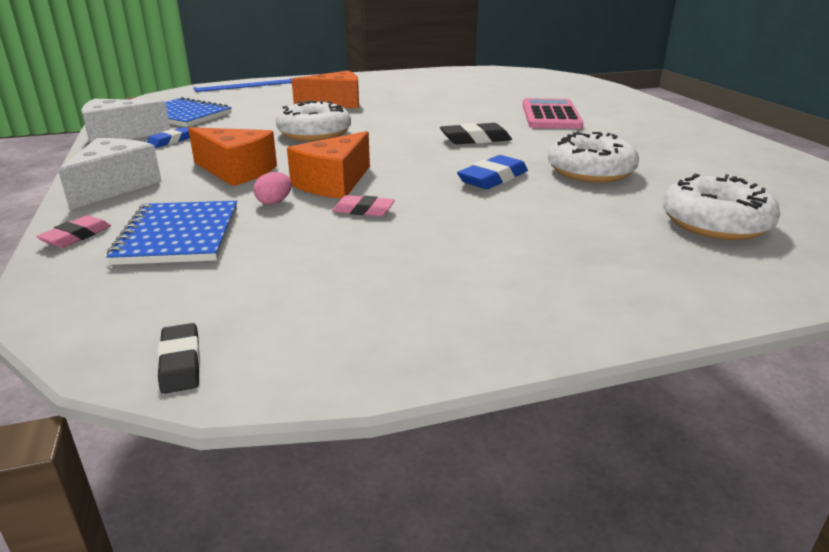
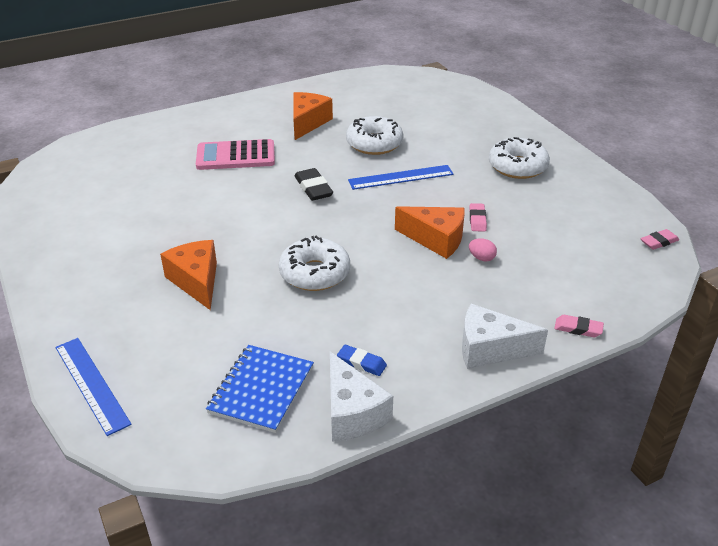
camera: 100 degrees left, 10 degrees up
blue notebook [107,201,237,265] -> none
black eraser [158,323,200,394] -> pink eraser [641,229,679,250]
orange cheese [188,127,277,186] -> orange cheese moved to [293,92,333,140]
blue eraser [457,155,528,189] -> blue ruler [348,165,454,190]
white donut [663,174,780,240] -> white donut moved to [489,137,550,179]

